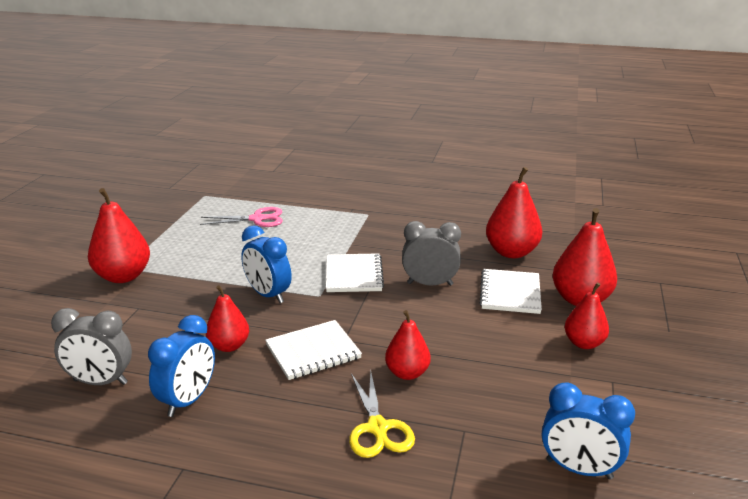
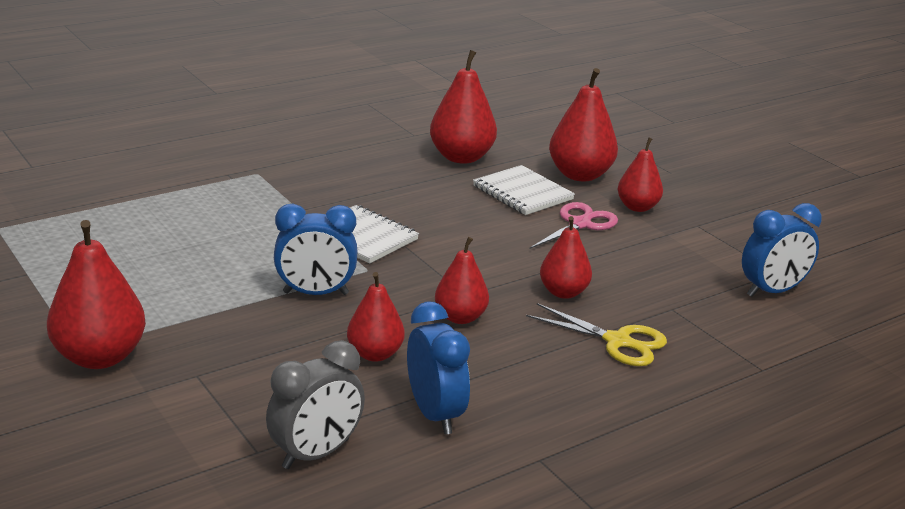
camera: 50 degrees left, 0 degrees up
pink scissors [200,207,283,227] -> pink scissors moved to [530,202,618,249]
white notebook [265,320,362,380] -> red pear [435,237,489,324]
grey clock [402,221,461,286] -> none

